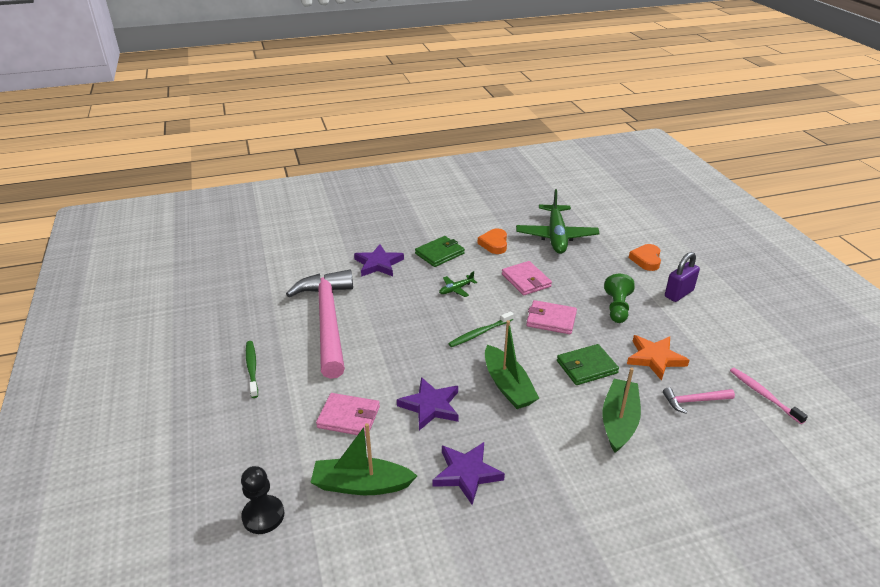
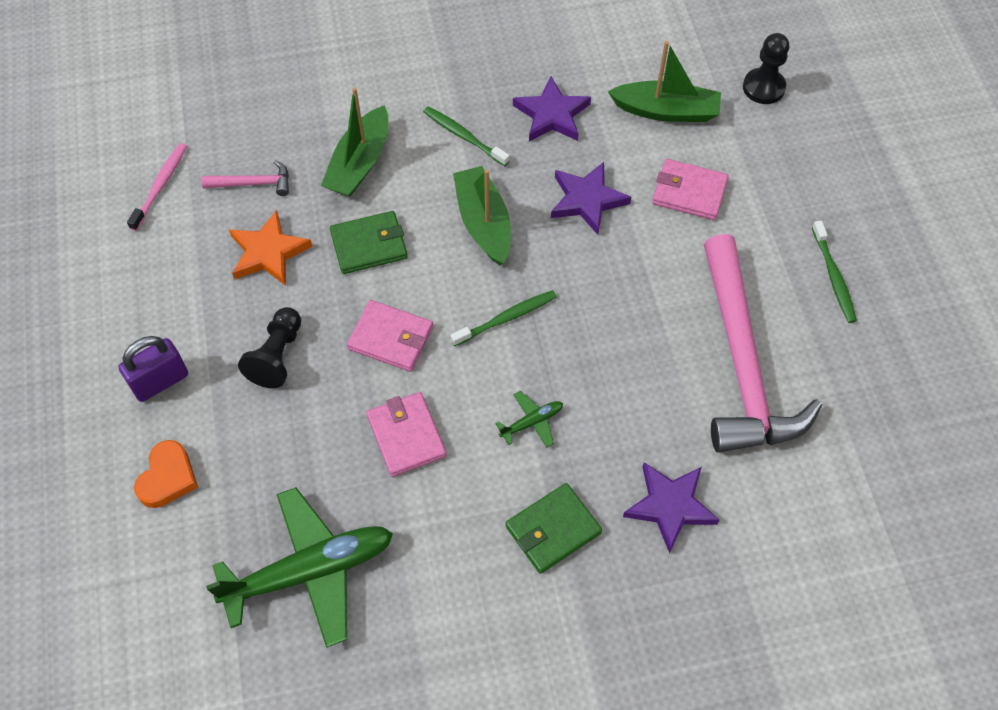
camera: 175 degrees left, 25 degrees up
orange heart [477,228,507,254] -> none
green plane [516,189,600,254] -> green plane turned 60 degrees clockwise [206,487,393,648]
green pawn [604,274,635,323] -> black pawn [238,307,301,388]
pink toothbrush [730,368,808,424] -> pink toothbrush turned 135 degrees counterclockwise [127,143,187,231]
none -> green toothbrush [423,107,510,166]

